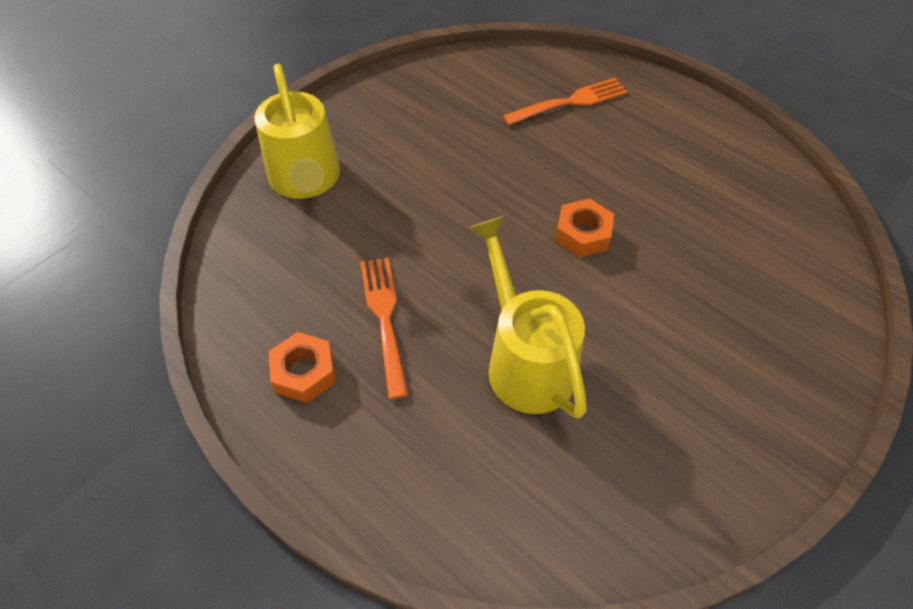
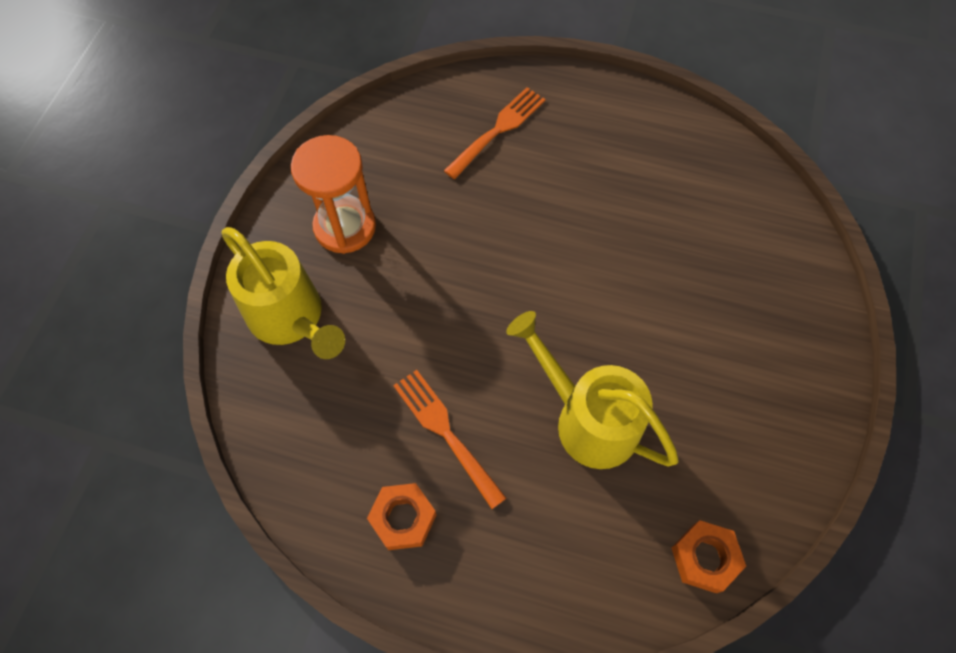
camera: 25 degrees left, 10 degrees up
orange nut [555,198,614,258] -> orange nut moved to [671,520,746,593]
none -> orange hourglass [291,135,376,254]

